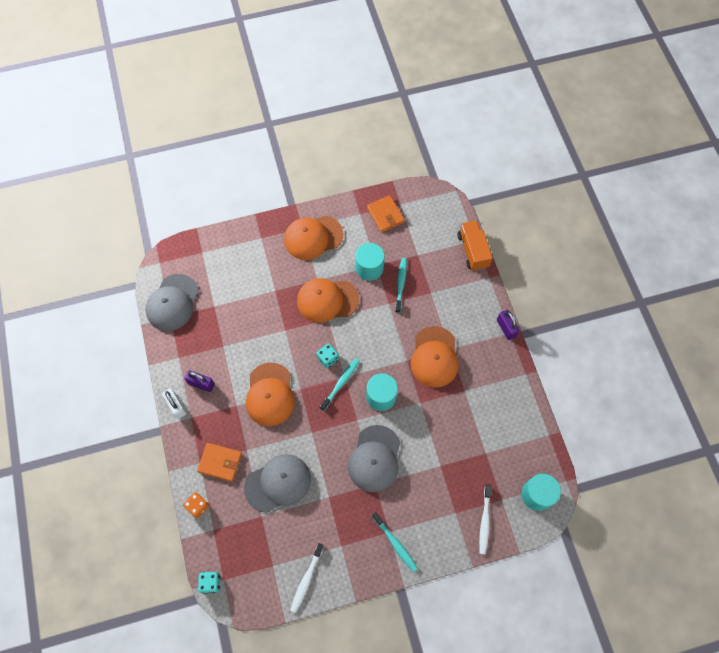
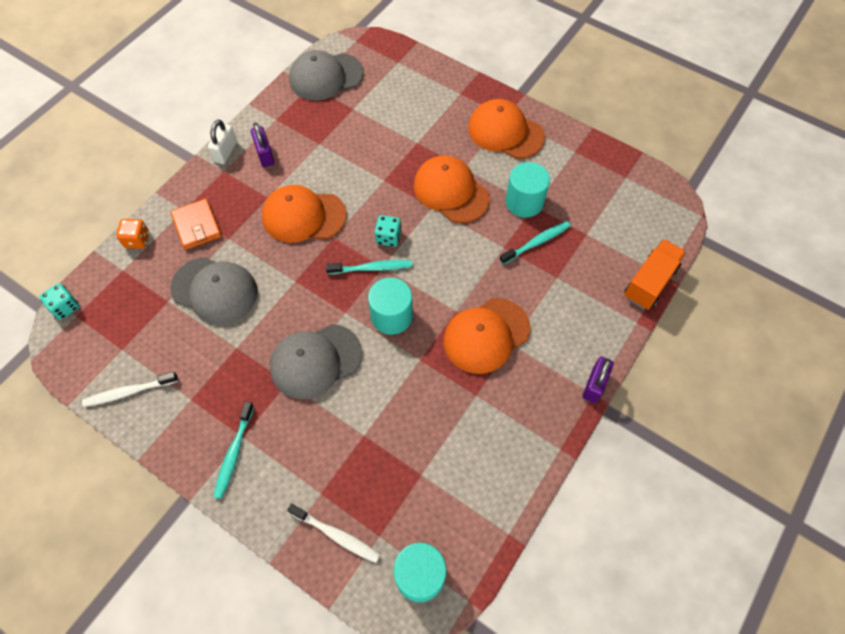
camera: 50 degrees right, 5 degrees down
orange cap [246,363,295,426] -> orange cap turned 45 degrees clockwise [262,185,347,243]
orange wallet [367,195,405,233] -> none
white toothbrush [479,484,492,554] -> white toothbrush turned 120 degrees counterclockwise [287,504,380,563]

